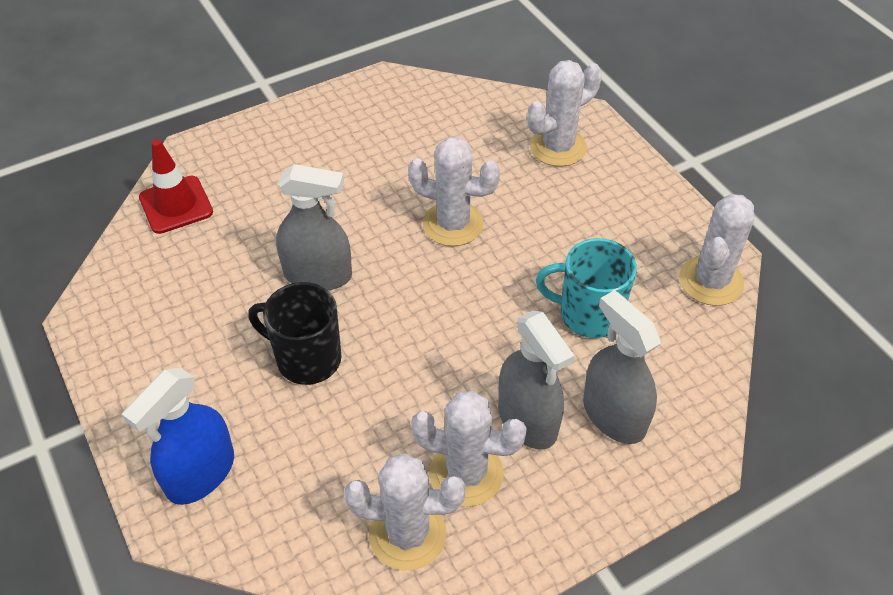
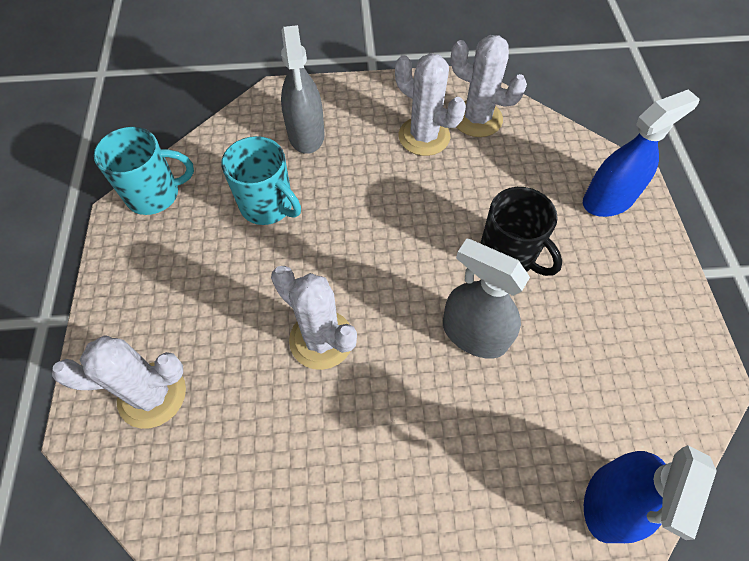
camera: 155 degrees left, 10 degrees up
red traffic cone [139,139,213,234] -> blue spray bottle [584,445,717,543]
grey spray bottle [498,311,575,449] -> none
white cactus [680,194,755,306] -> turquoise mug [94,127,194,215]

